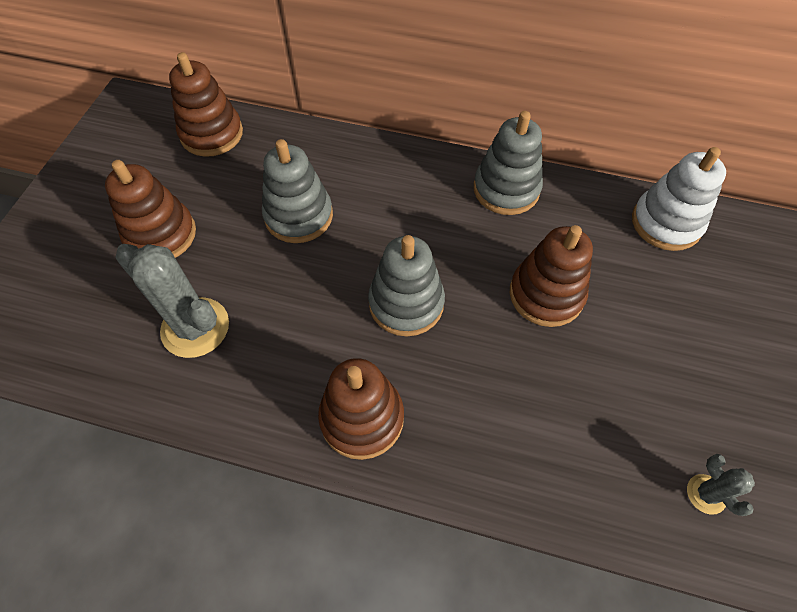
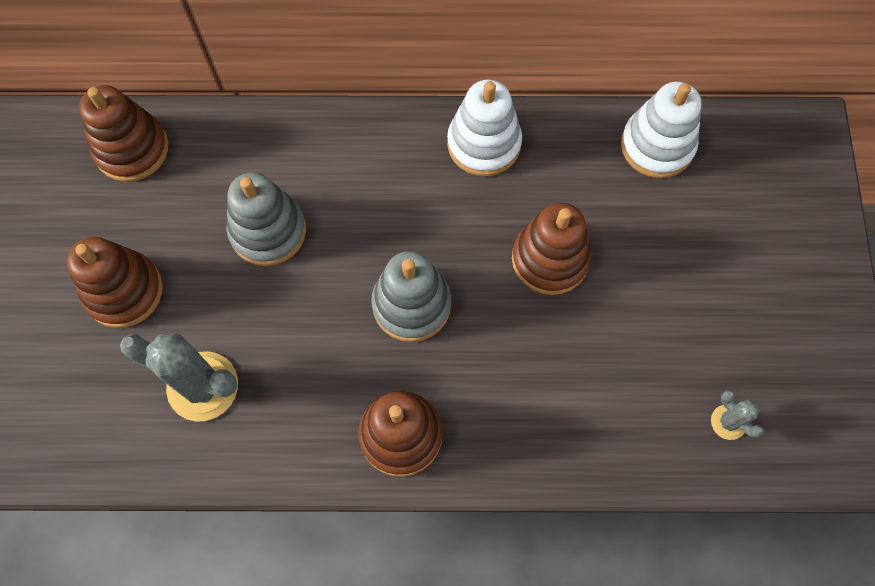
camera: 15 degrees left, 10 degrees up
grey stacking toy [474,111,543,215] -> white stacking toy [447,79,522,176]

